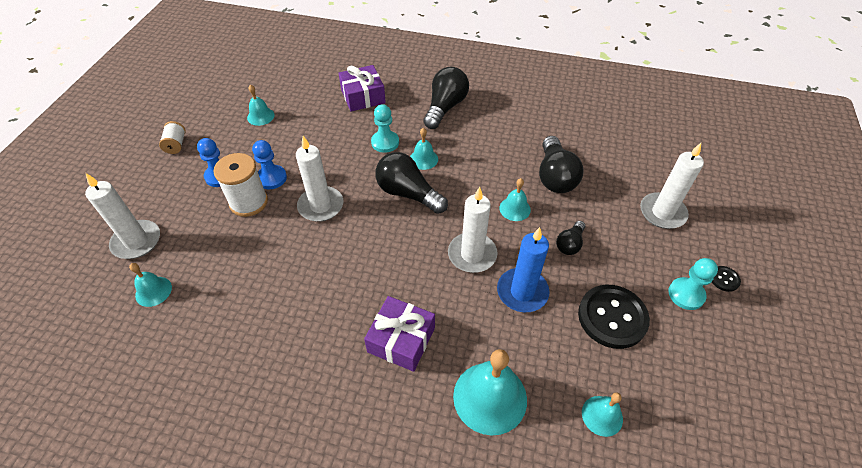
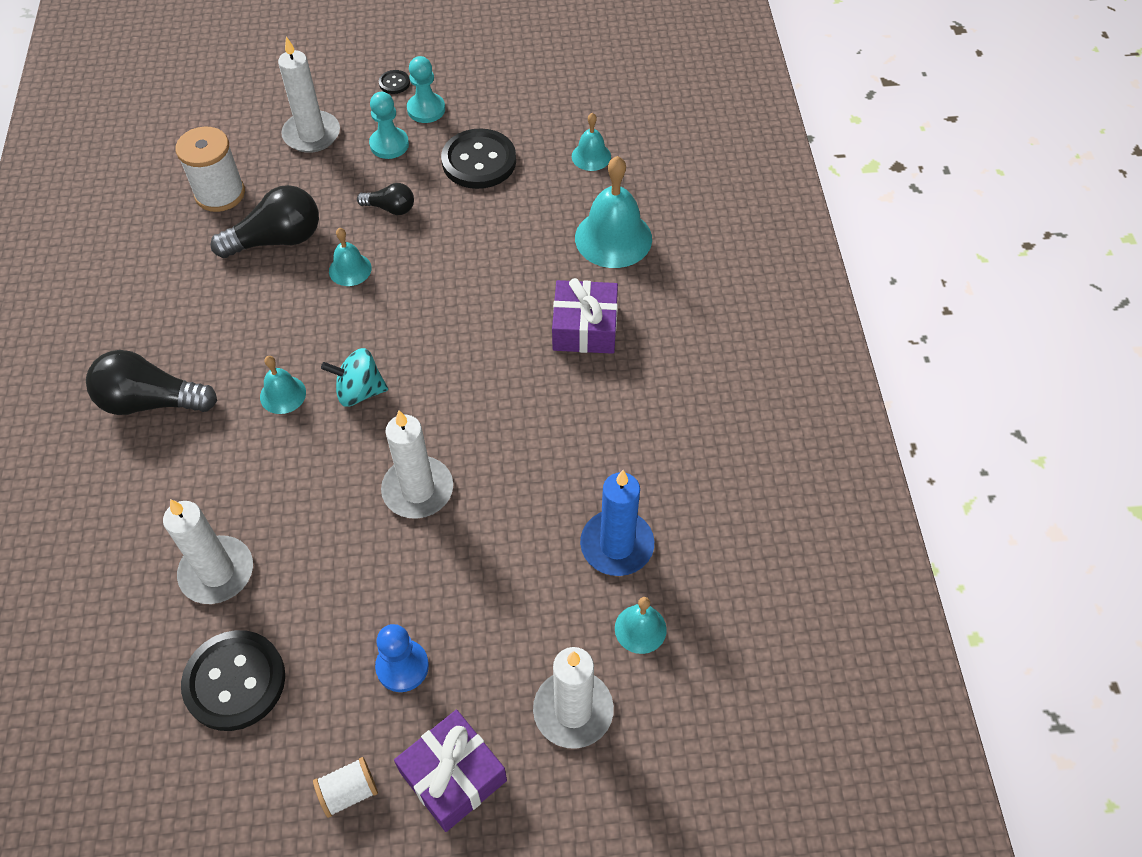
camera: 110 degrees left, 5 degrees up
white spool [213,153,268,217] -> white spool moved to [176,127,245,212]
turquoise bell [247,84,275,126] -> black button [181,630,285,731]
blue pawn [252,140,287,189] -> none
purple gift [338,65,386,111] -> purple gift moved to [394,710,507,832]
turquoise pawn [371,104,399,153] -> turquoise pawn moved to [369,92,409,159]
black light bulb [375,152,448,214] -> turquoise spinning top [321,348,388,407]
white candle [448,187,498,273] -> white candle moved to [163,499,253,604]
blue candle [497,227,550,312] -> blue candle moved to [580,470,654,576]

